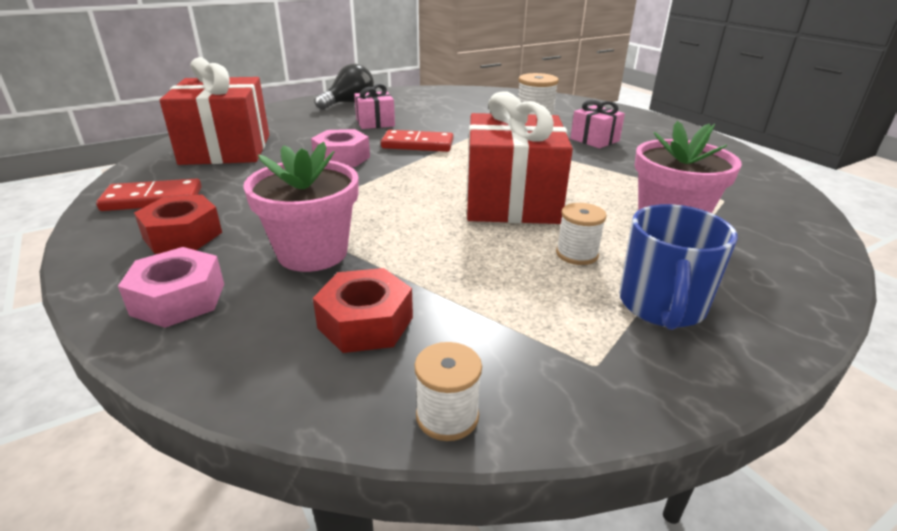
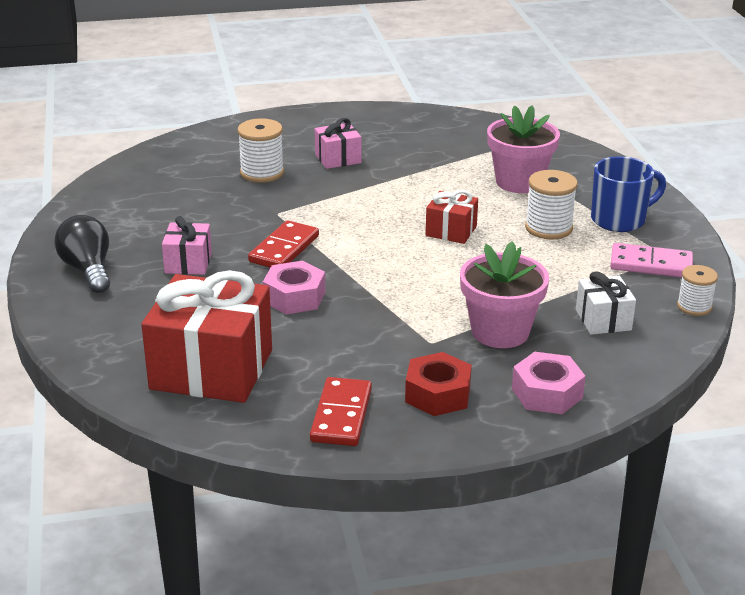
camera: 70 degrees left, 0 degrees up
red nut [313,268,413,353] -> white gift [576,271,636,335]
red gift [467,91,573,224] -> red gift [425,190,478,244], size x0.49
white spool [556,203,607,265] -> white spool [525,170,578,240], size x1.52
blue mug [619,204,738,330] -> blue mug turned 60 degrees counterclockwise [591,156,666,232]
none -> pink domino [610,243,693,277]

